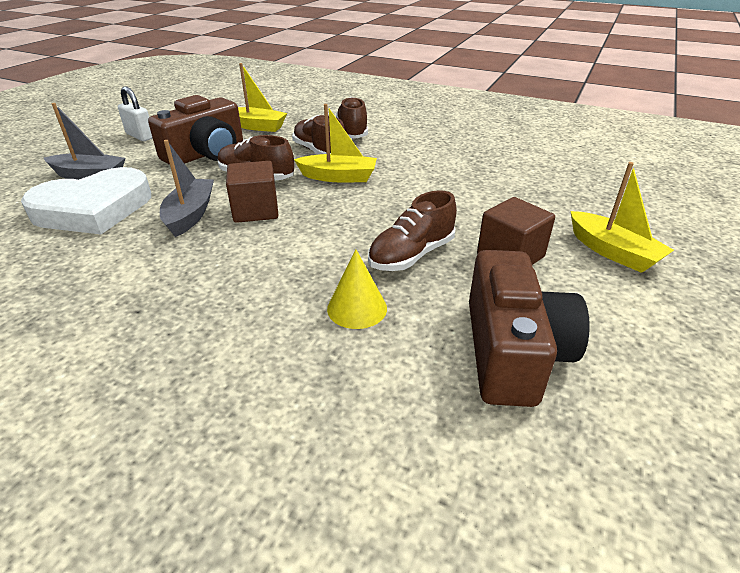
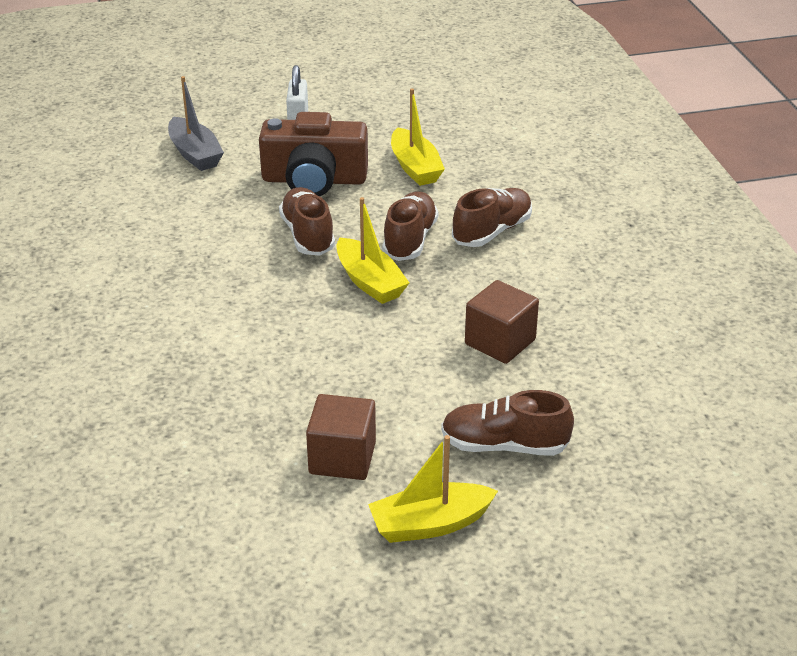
camera: 50 degrees right, 0 degrees up
white heart [21,167,151,234] -> none
grey boat [160,140,214,237] -> none
brown cube [226,161,278,223] -> brown cube moved to [465,280,539,364]
yellow cone [327,249,387,329] -> none
brown shoe [368,190,457,271] -> brown shoe moved to [441,390,574,456]
brown camera [469,250,590,407] -> none
yellow boat [570,162,674,273] -> yellow boat turned 60 degrees clockwise [368,435,498,543]

